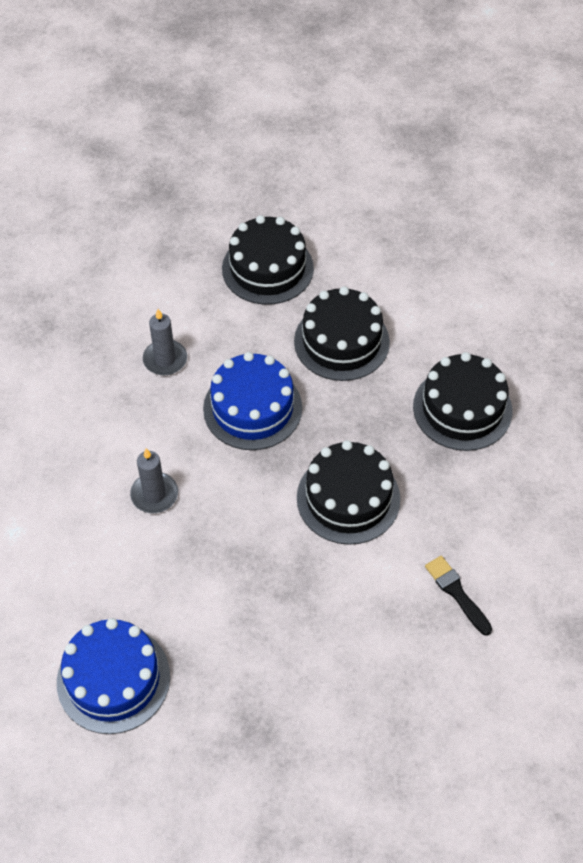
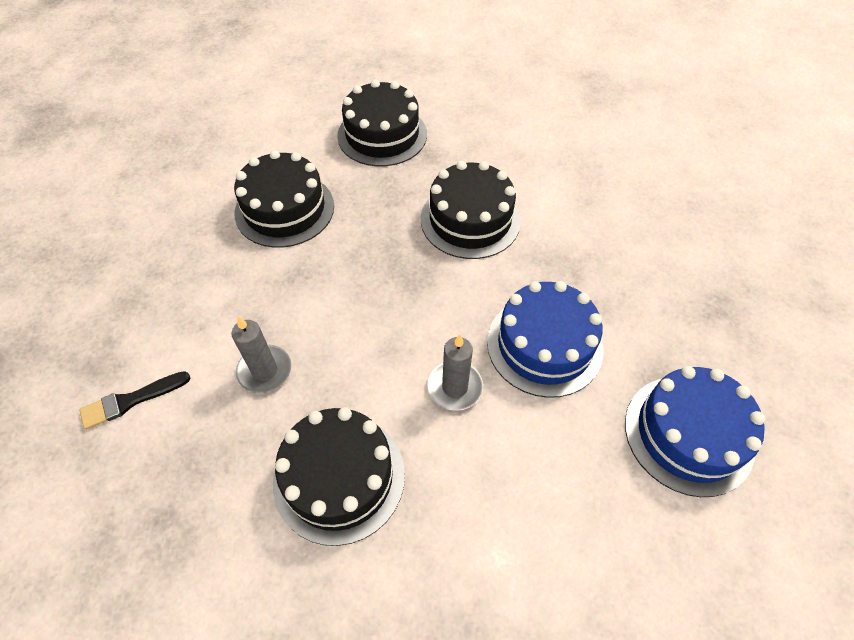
camera: 85 degrees left, 0 degrees up
blue cake [203,352,302,450] -> blue cake moved to [487,281,603,398]
black cake [222,215,314,305] -> black cake moved to [273,407,405,546]
black brush [425,556,492,636] -> black brush moved to [80,371,190,430]

